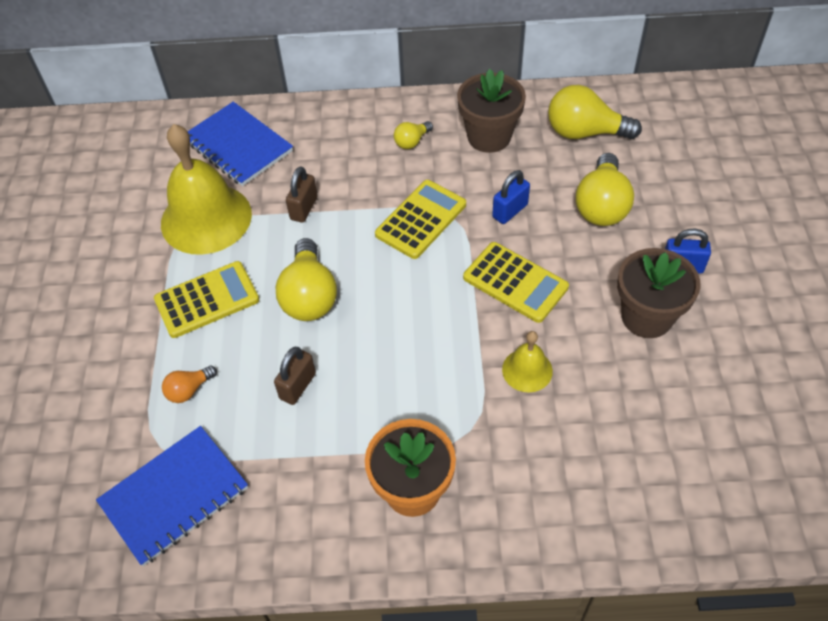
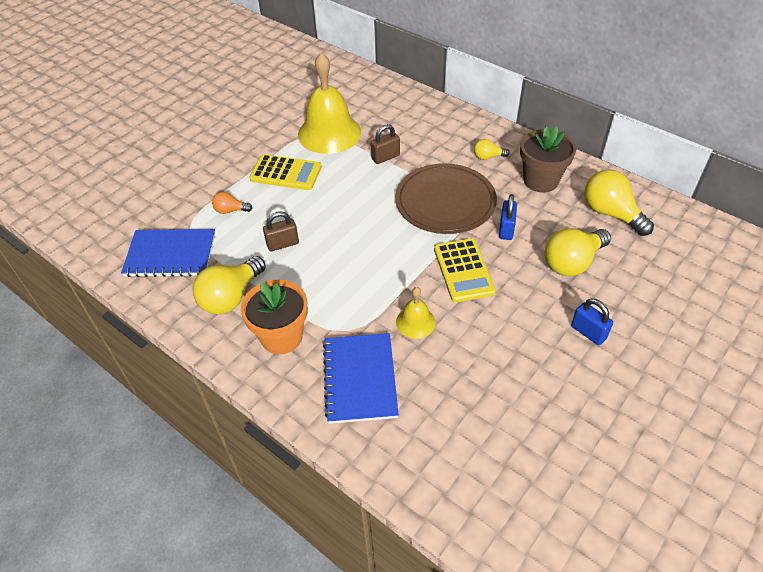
camera: 40 degrees right, 5 degrees down
blue notebook [187,102,293,186] -> blue notebook moved to [323,333,399,424]
yellow light bulb [276,238,337,321] -> yellow light bulb moved to [193,256,266,314]
yellow calculator [375,180,466,259] -> brown plate [395,163,497,234]
blue padlock [492,170,530,224] -> blue padlock turned 75 degrees counterclockwise [499,194,517,240]
brown flower pot [617,248,701,338] -> none

